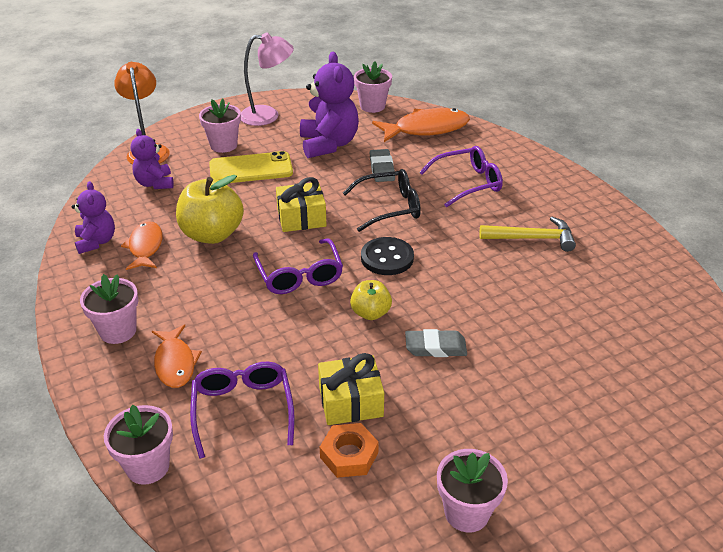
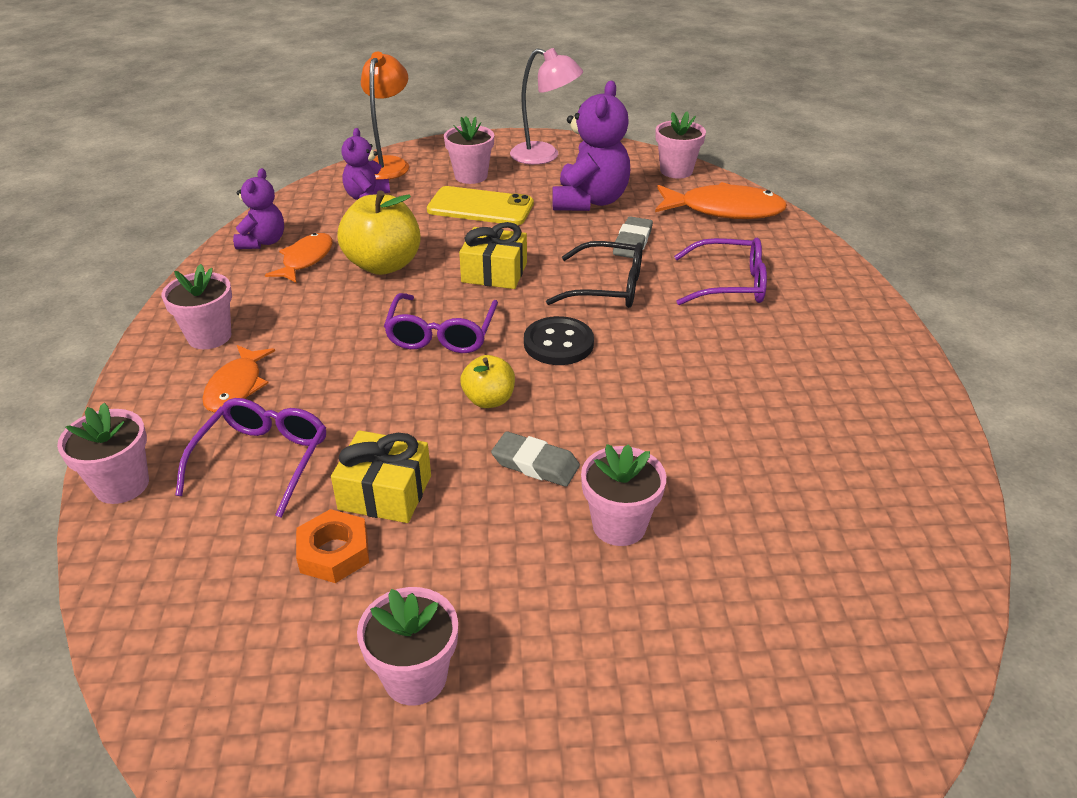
camera: 25 degrees right, 0 degrees up
yellow hammer [480,217,576,252] -> none
none -> pink flower pot [581,444,666,546]

